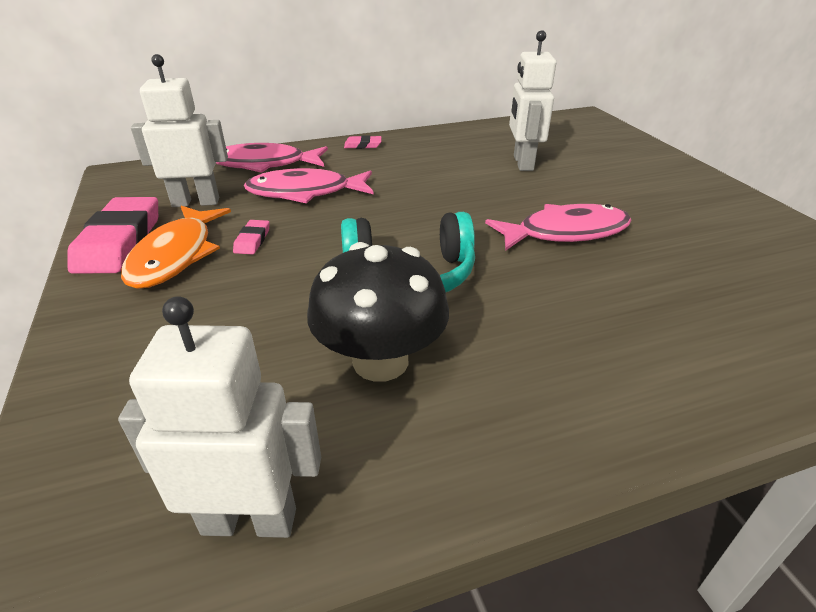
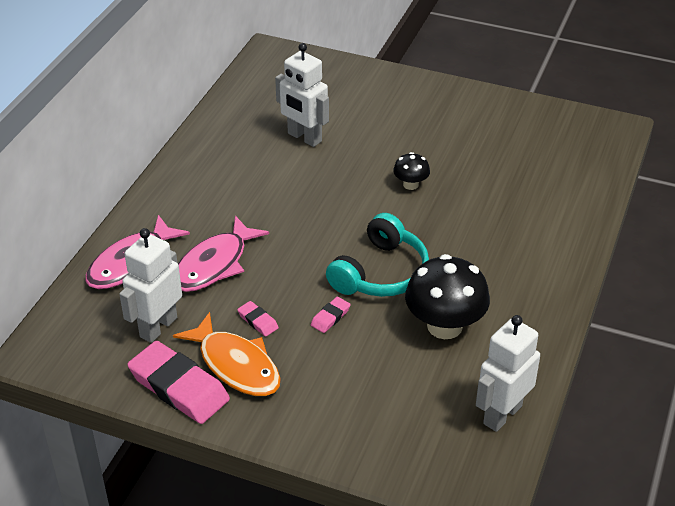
camera: 50 degrees left, 5 degrees up
pink eraser [344,135,382,149] -> pink eraser moved to [311,297,351,333]
pink fish [485,204,632,251] -> black mushroom [393,152,430,190]

